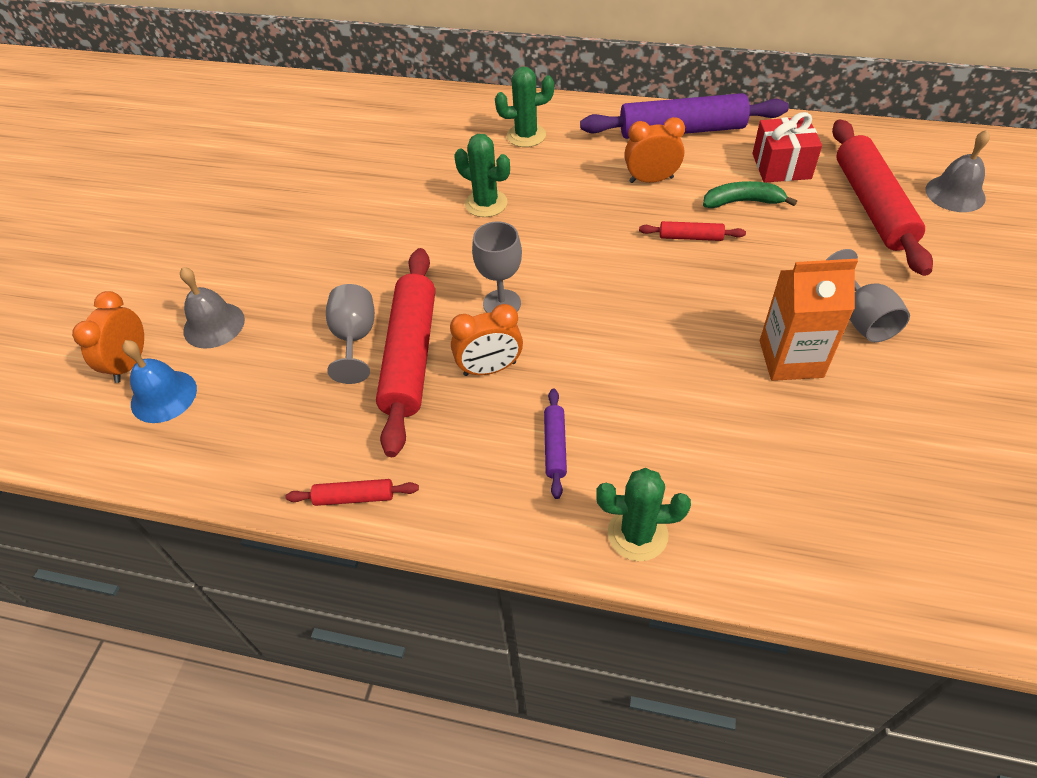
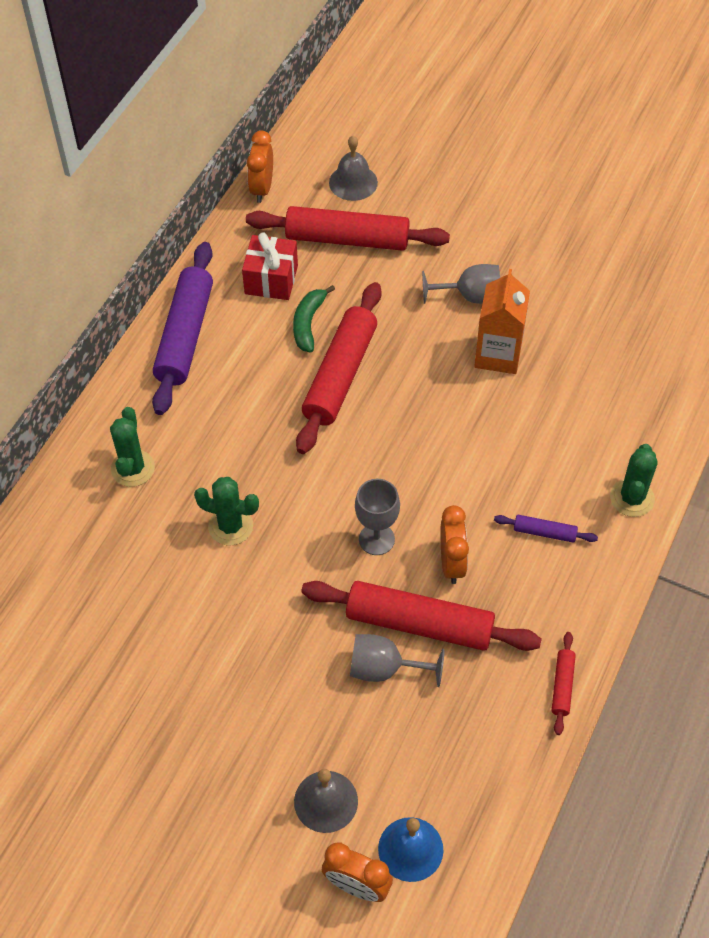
camera: 80 degrees left, 5 degrees up
green cactus [455,134,510,217] -> green cactus turned 60 degrees clockwise [194,477,259,546]
orange clock [624,117,685,183] -> orange clock moved to [247,131,273,203]
red rolling pin [639,221,746,241] -> red rolling pin [296,282,382,454], size x2.24

